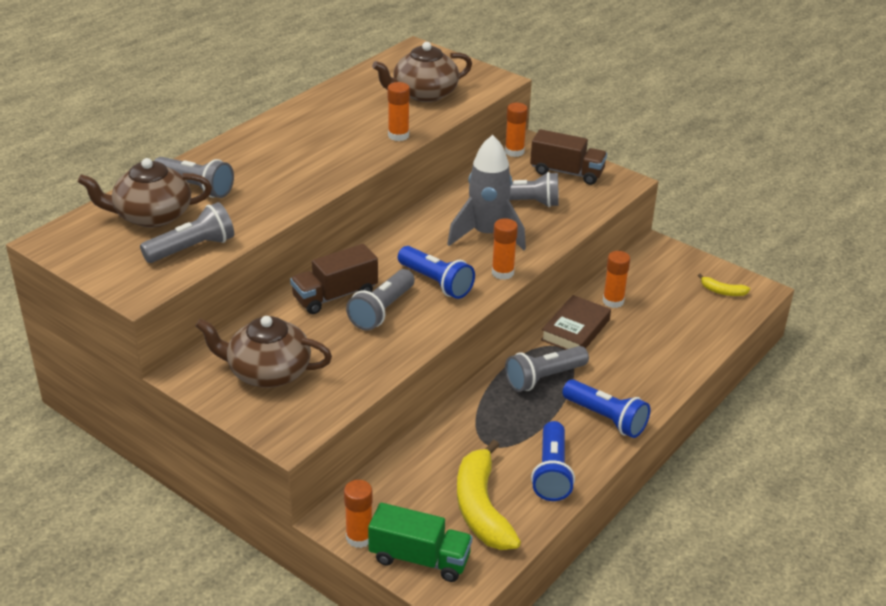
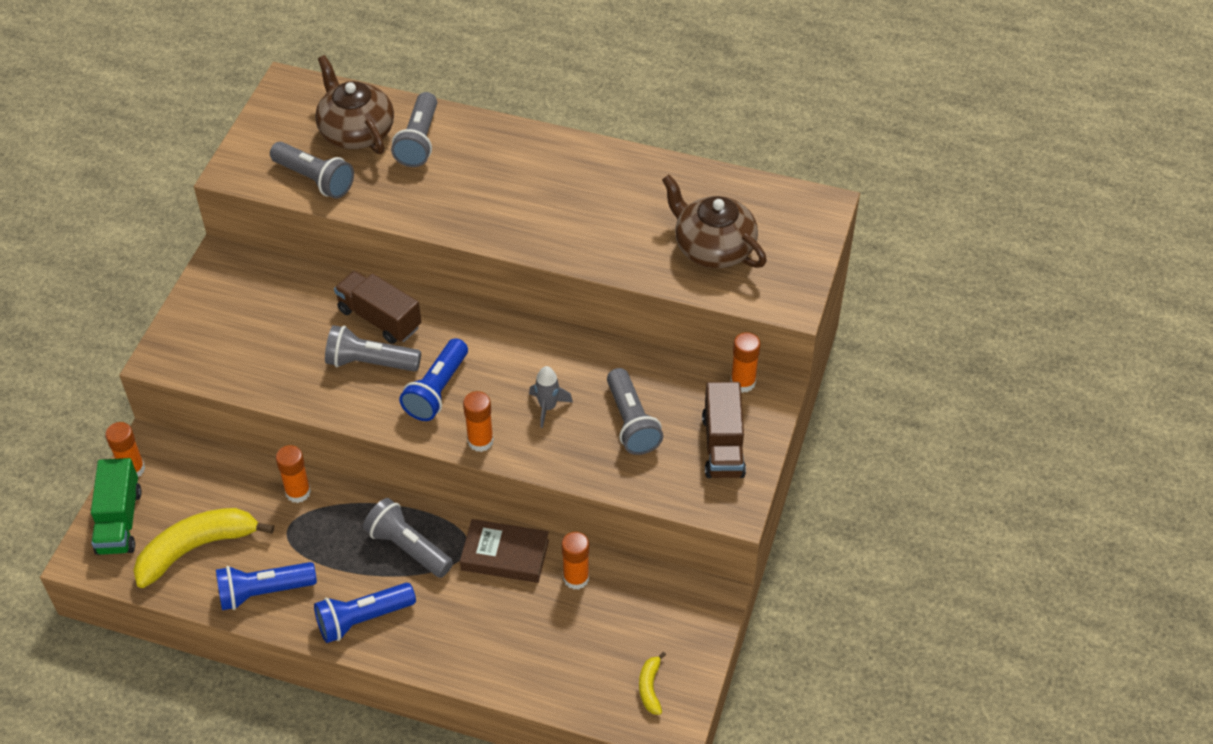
camera: 70 degrees right, 15 degrees up
brown teapot [196,316,332,388] -> none
orange glue stick [388,82,410,141] -> orange glue stick moved to [276,445,311,503]
grey rocket [447,135,526,250] -> grey rocket [529,366,573,428], size x0.50
blue flashlight [562,379,650,438] -> blue flashlight turned 45 degrees clockwise [314,583,416,643]

